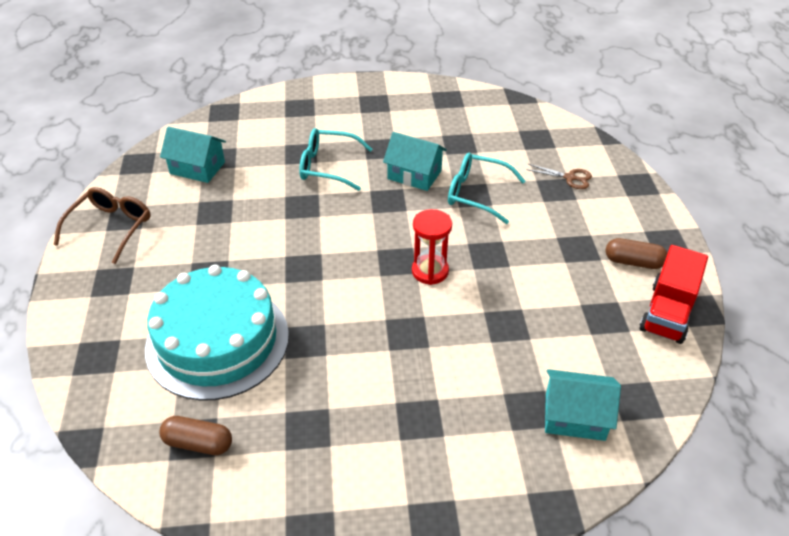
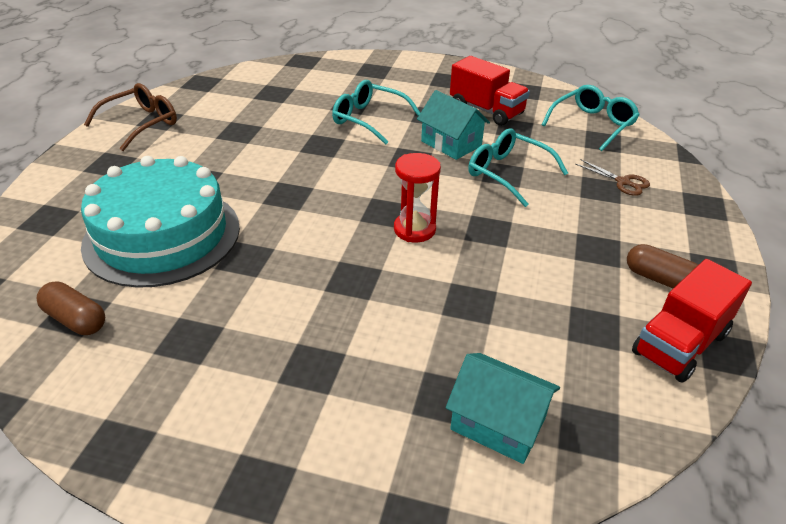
camera: 20 degrees right, 5 degrees down
turquoise house [160,127,226,183] -> none
none -> red truck [450,56,530,126]
none -> turquoise glasses [542,85,640,151]

